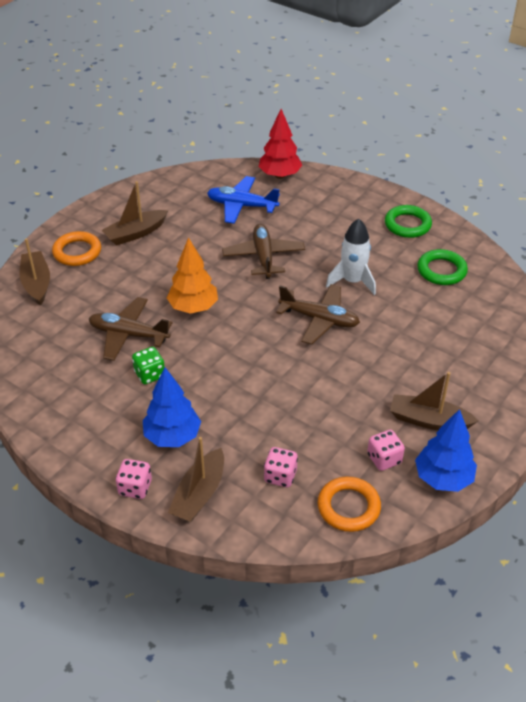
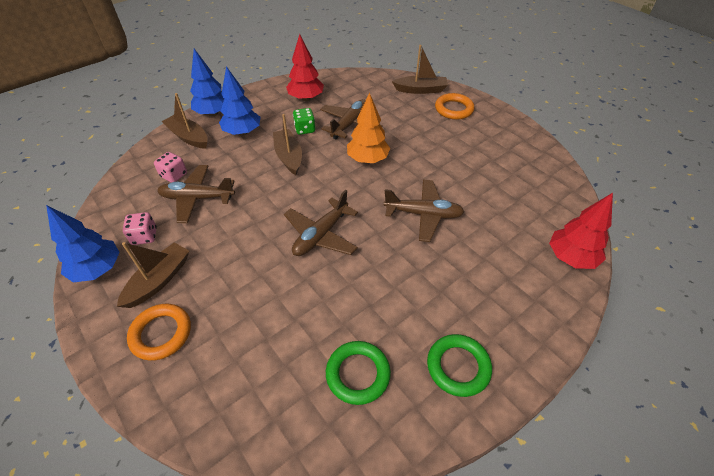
camera: 105 degrees right, 5 degrees up
brown boat [102,181,168,246] -> brown boat moved to [273,114,302,175]
pink dice [116,459,152,499] -> blue tree [190,49,224,116]
blue plane [207,176,280,224] -> none
orange ring [317,476,381,532] -> orange ring moved to [127,304,191,361]
white rocket [326,218,376,295] -> none
none -> brown plane [157,165,235,223]
none -> red tree [286,34,324,101]

